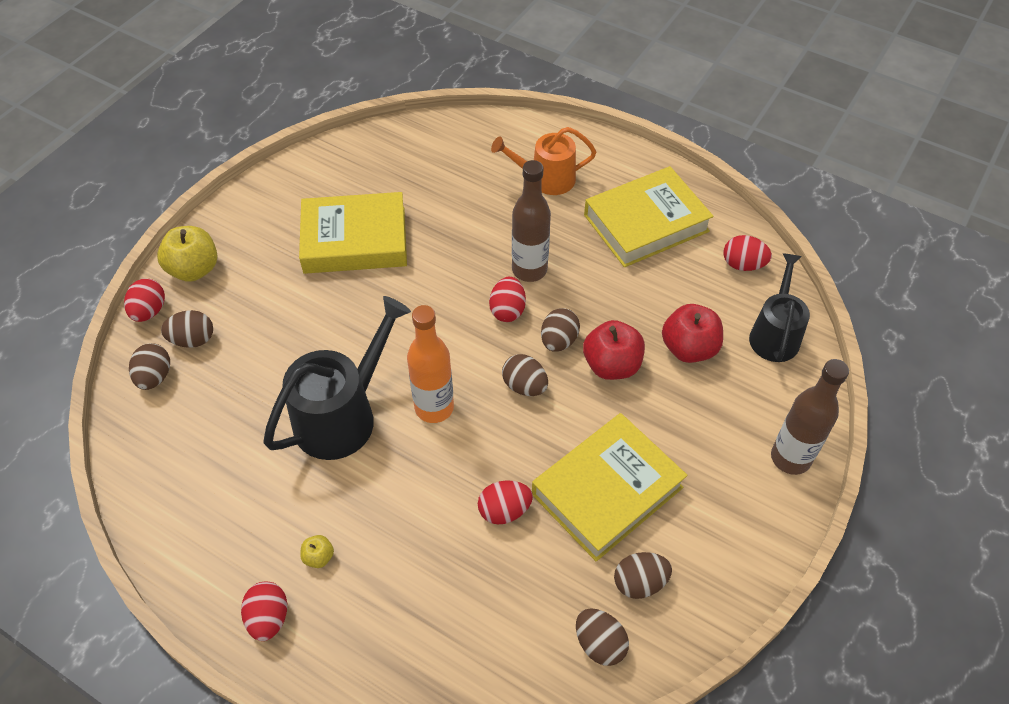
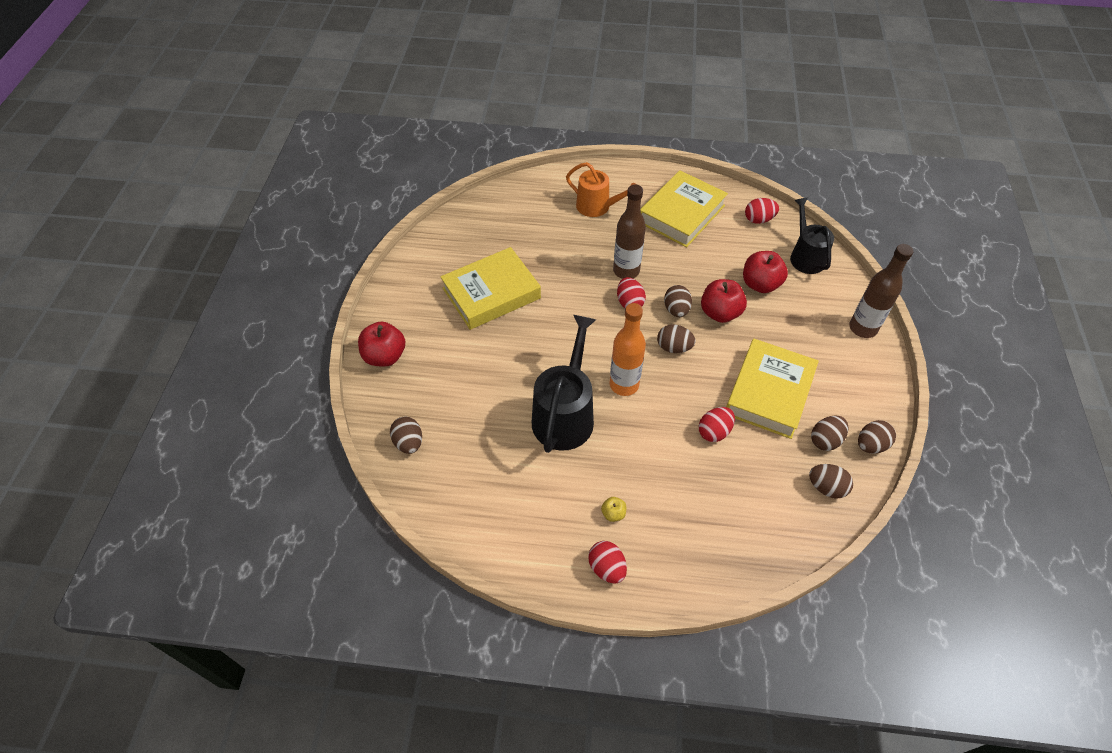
camera: 25 degrees left, 0 degrees up
red egg [124,279,165,322] -> none
yellow apple [157,226,217,282] -> red apple [358,322,405,367]
brown egg [161,310,213,348] -> brown egg moved to [858,420,896,454]
orange watering can [491,127,596,195] -> orange watering can turned 120 degrees counterclockwise [566,162,637,217]

